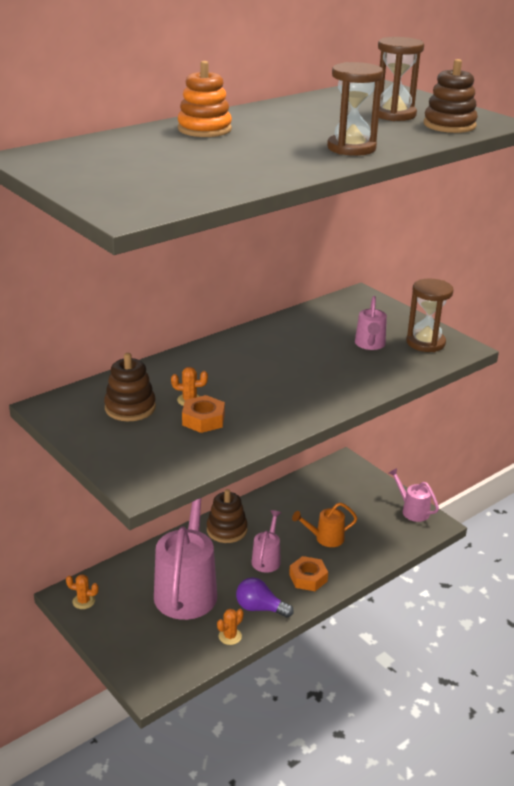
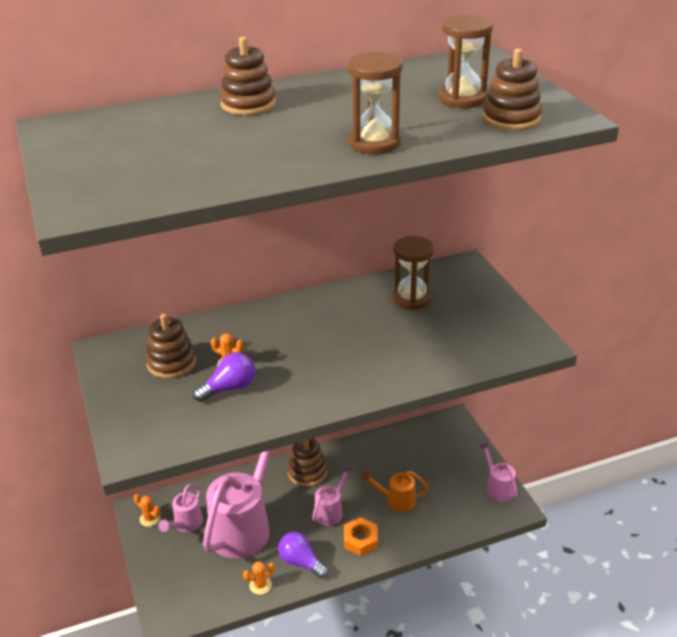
camera: 20 degrees right, 5 degrees up
orange stacking toy [178,61,232,137] -> brown stacking toy [220,37,276,115]
orange nut [182,395,225,433] -> purple light bulb [193,352,255,402]
pink watering can [355,296,387,350] -> pink watering can moved to [158,484,203,532]
brown hourglass [406,278,453,352] -> brown hourglass moved to [392,236,434,310]

